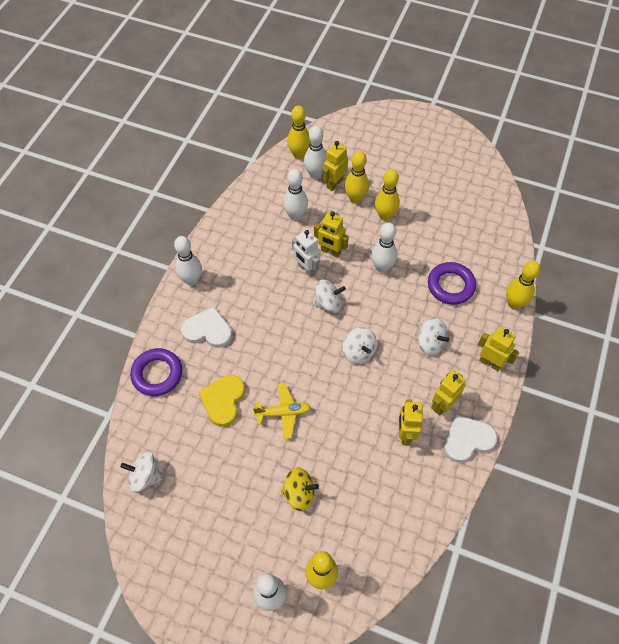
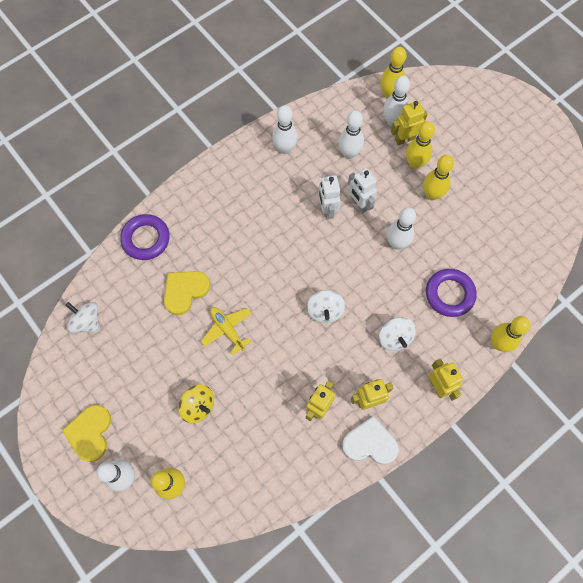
camera: 30 degrees right, 10 degrees up
white bowling pin [174,236,202,286] -> white bowling pin moved to [272,105,298,154]
white heart [181,307,232,348] -> none
yellow plane [253,383,311,439] -> yellow plane turned 150 degrees counterclockwise [201,307,252,355]
white spinning top [312,279,346,313] -> none
yellow robot [314,211,349,258] -> white robot [348,168,377,213]
none -> yellow heart [62,405,111,462]

